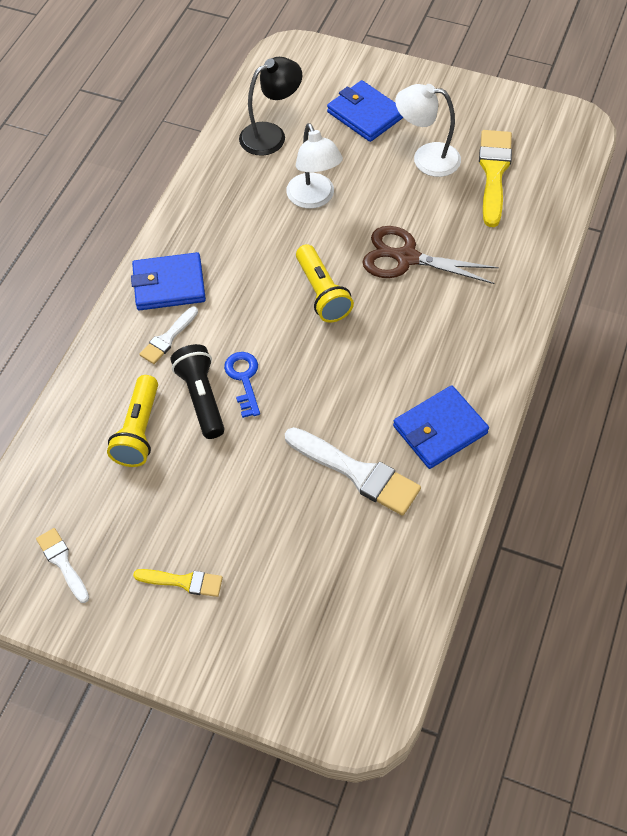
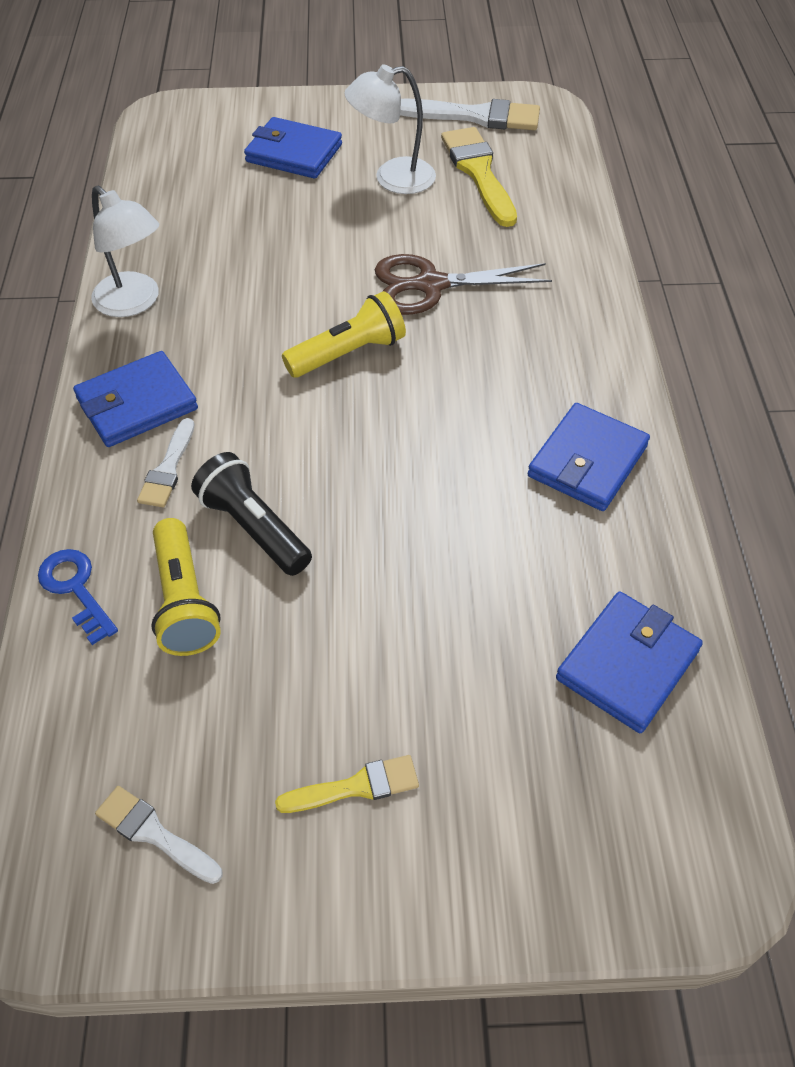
camera: 25 degrees left, 5 degrees down
blue key [224,352,260,418] -> blue key moved to [38,549,118,645]
black lamp [239,57,302,156] -> none
white brush [285,427,421,515] -> white brush moved to [400,98,540,130]
white lamp [286,123,343,209] -> white lamp moved to [91,186,159,317]
yellow flashlight [296,244,354,323] -> yellow flashlight turned 75 degrees counterclockwise [282,291,406,378]
none -> blue wallet [556,592,703,733]

